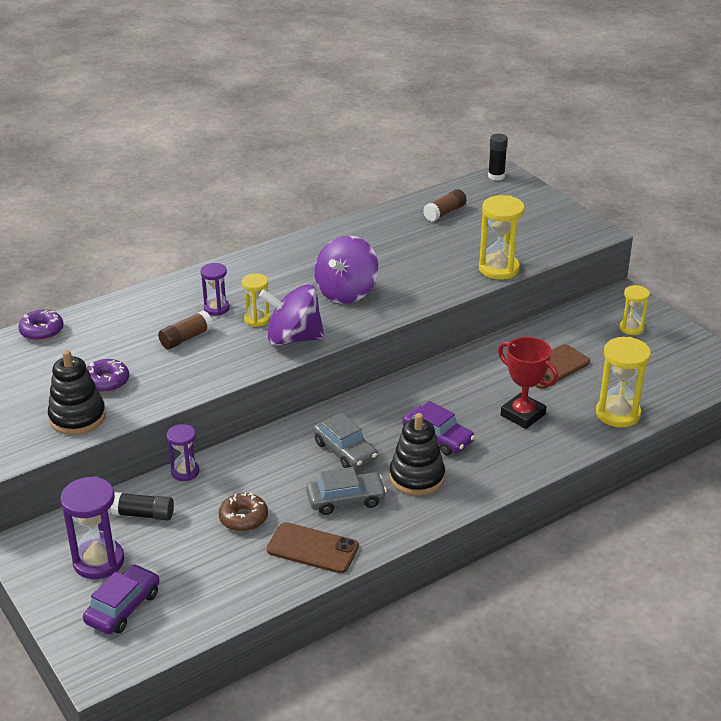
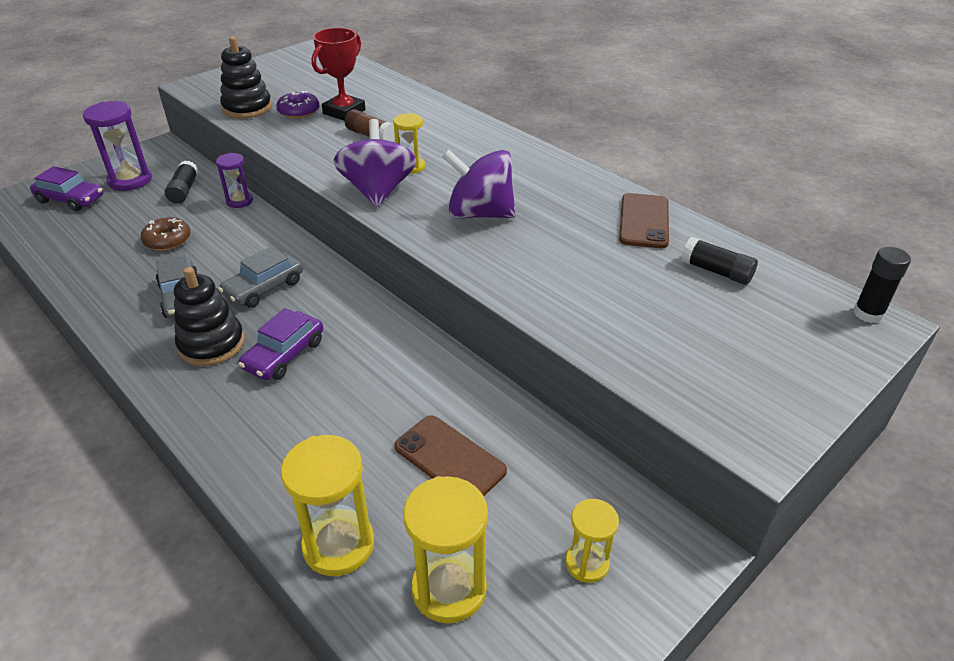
camera: 80 degrees right, 5 degrees up
purple donut [18,310,64,341] -> none
purple hourglass [200,263,230,315] -> none
brown phone [266,522,359,573] -> brown phone moved to [619,193,669,248]
brown glue stick [423,189,467,222] -> black glue stick [681,237,758,285]
yellow hourglass [479,195,525,280] -> yellow hourglass moved to [403,476,488,623]
red trophy [498,337,558,429] -> red trophy moved to [311,28,366,121]

